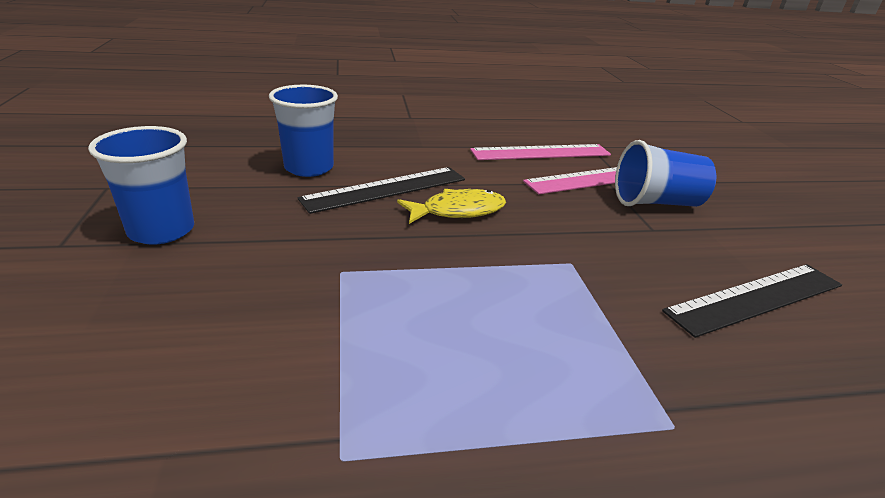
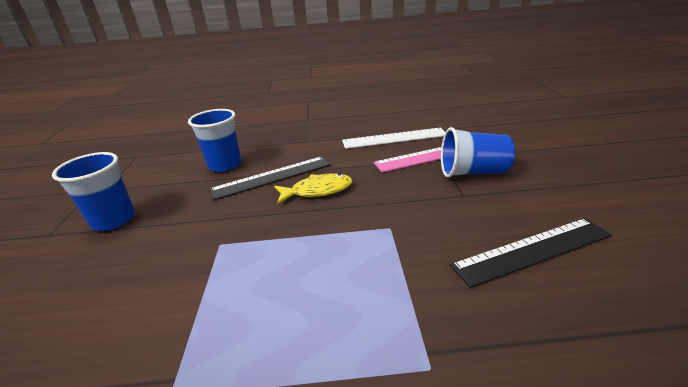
camera: 10 degrees right, 0 degrees up
pink ruler [470,144,611,160] -> white ruler [342,128,445,149]

